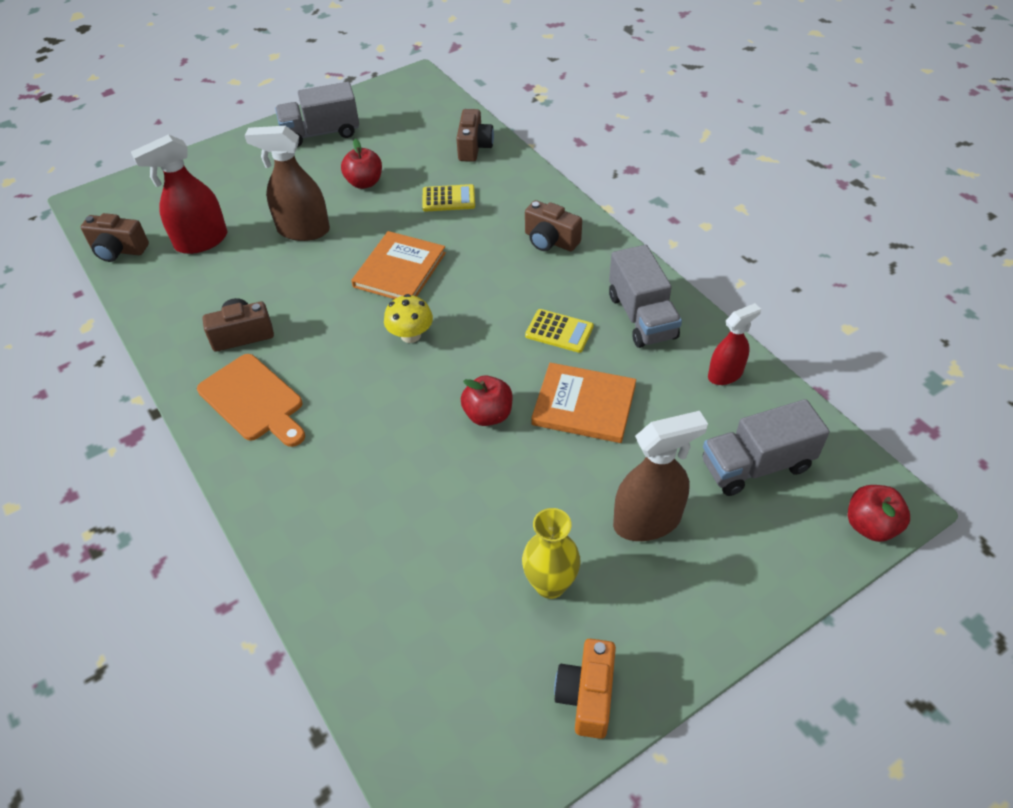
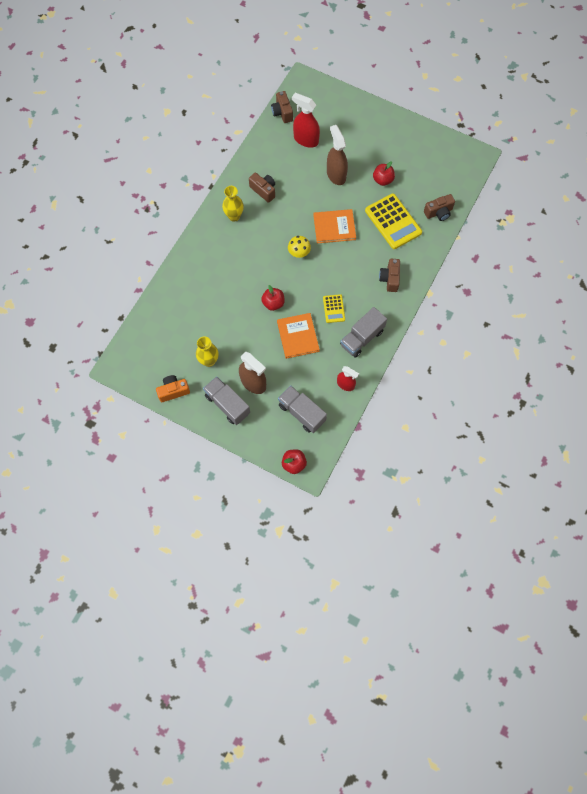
camera: 60 degrees right, 20 degrees up
orange cutting board [197,354,305,447] -> yellow vase [222,186,244,222]
grey truck [275,82,359,147] -> grey truck moved to [203,376,250,425]
yellow calculator [423,184,475,211] -> yellow calculator [365,193,422,249], size x1.92

